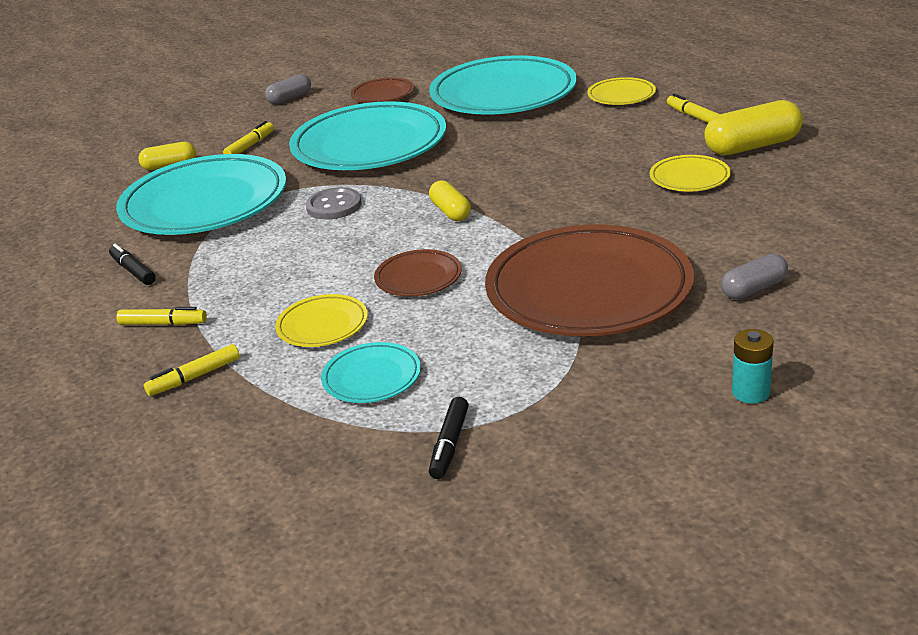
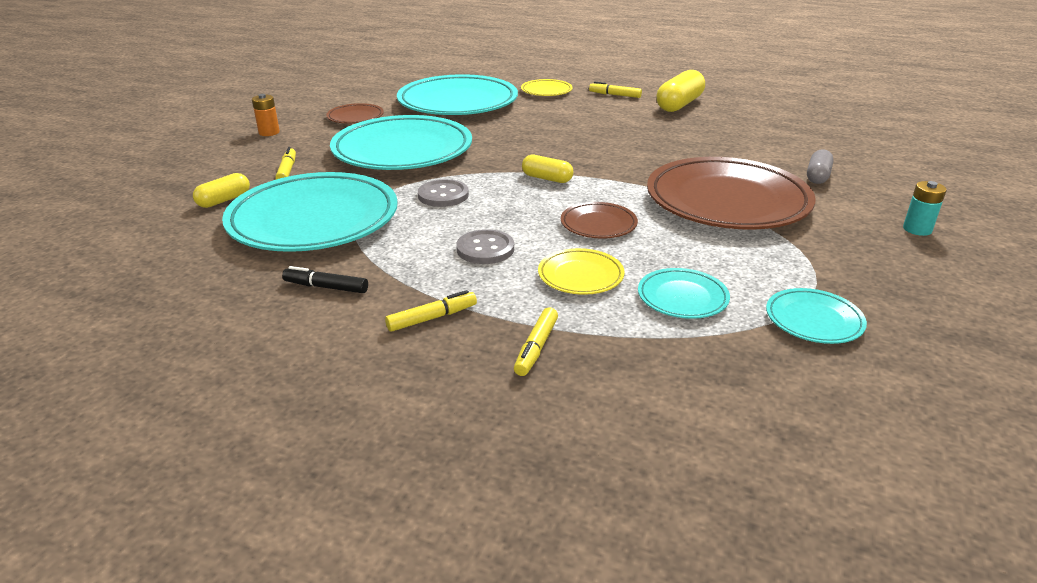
camera: 40 degrees left, 0 degrees up
grey capsule [265,74,311,105] -> orange battery [252,94,280,136]
black marker [429,397,469,479] -> turquoise plate [766,288,867,344]
yellow plate [650,155,731,191] -> none
none -> grey button [456,229,514,264]

